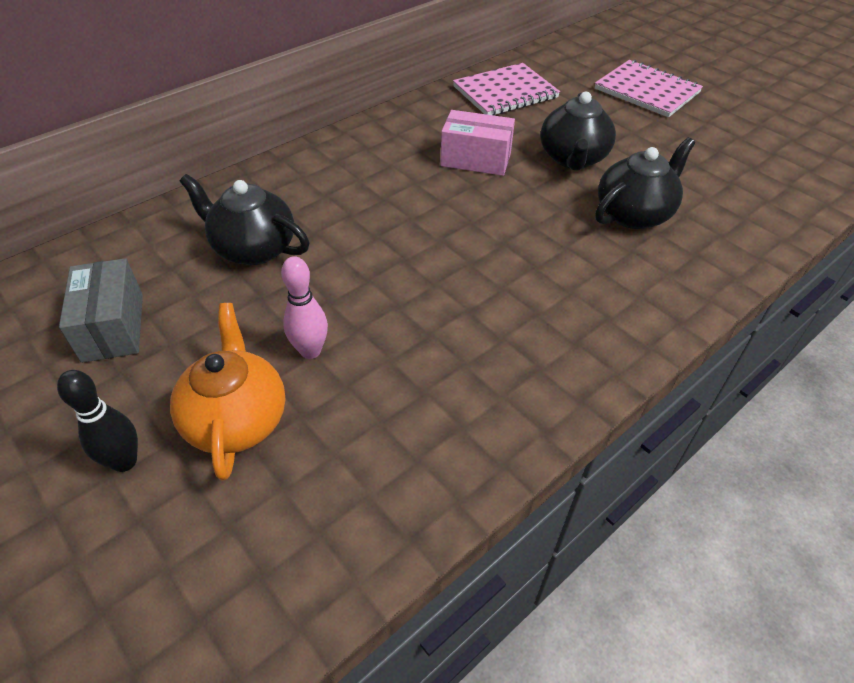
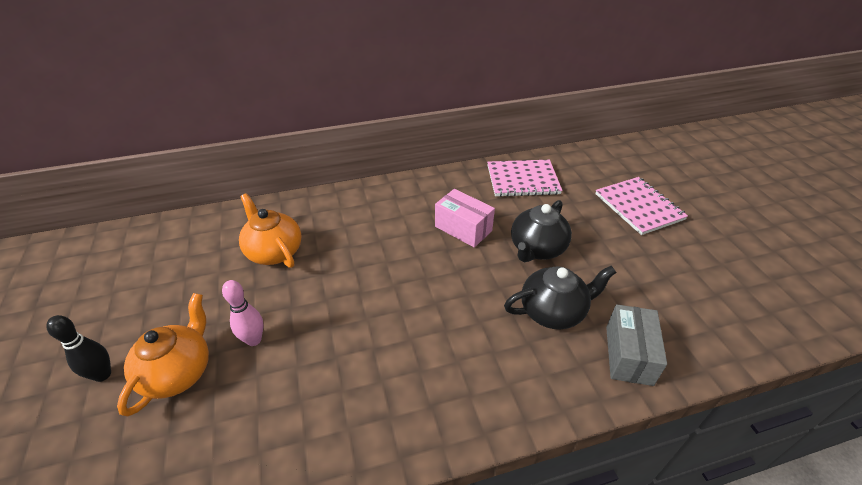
camera: 25 degrees right, 5 degrees down
grey box [59,258,143,363] -> grey box moved to [606,304,667,386]
black teapot [180,174,309,265] -> orange teapot [239,193,302,268]

